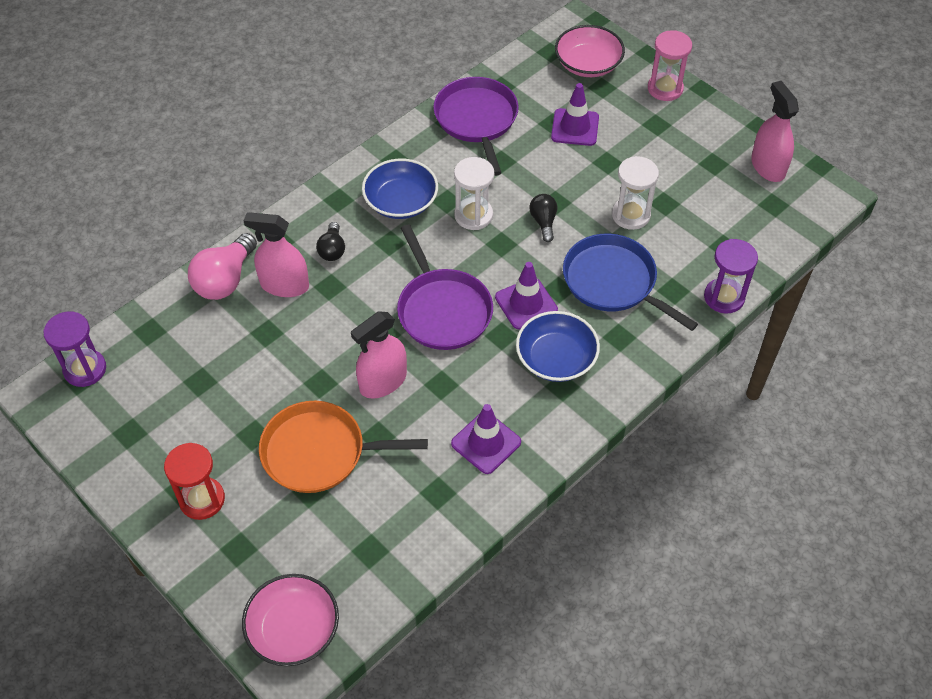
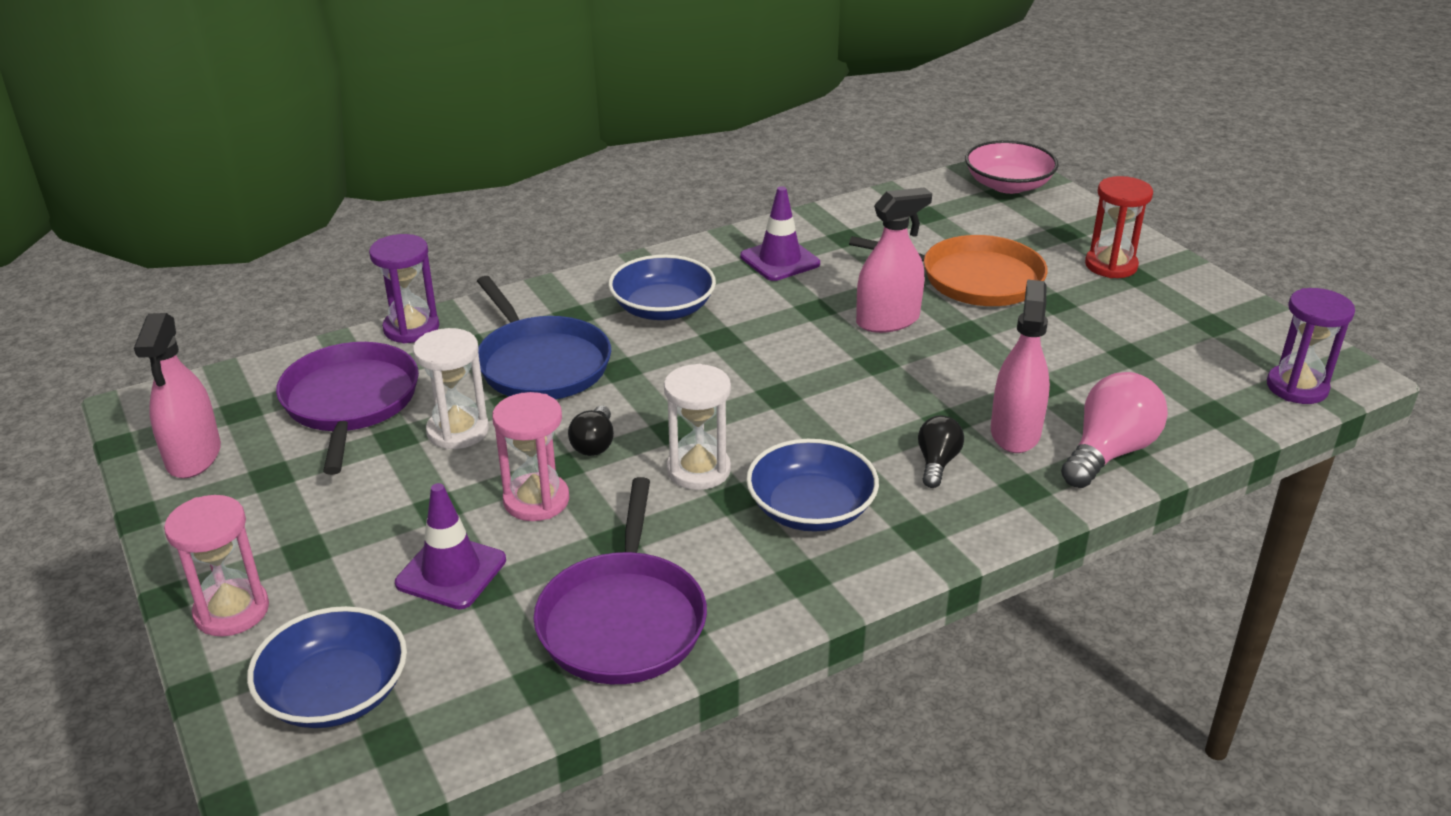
camera: 165 degrees left, 20 degrees down
pink spray bottle [244,212,309,297] -> pink spray bottle turned 105 degrees counterclockwise [991,279,1050,453]
purple pan [397,225,493,350] -> purple pan moved to [276,342,419,475]
purple traffic cone [495,262,558,330] -> none
pink bowl [555,25,625,77] -> blue bowl [247,606,407,728]
none -> pink hourglass [492,392,569,521]

